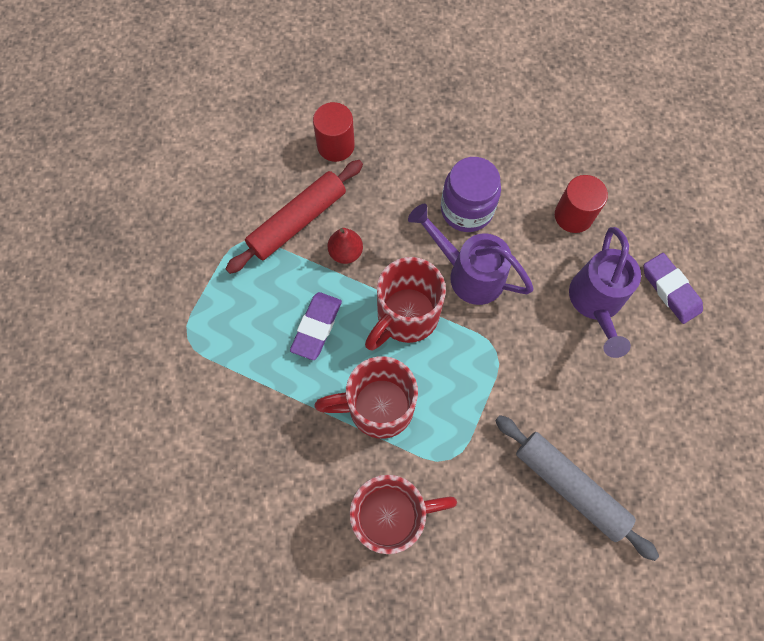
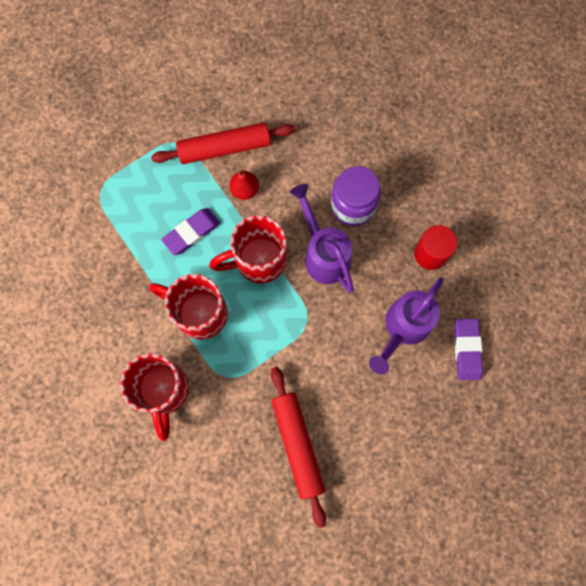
camera: 30 degrees right, 5 degrees up
red cylinder [313,102,355,162] -> none
red mug [350,475,457,554] -> red mug turned 60 degrees clockwise [120,353,189,441]
grey rolling pin [495,415,659,561] -> red rolling pin [271,367,326,528]

